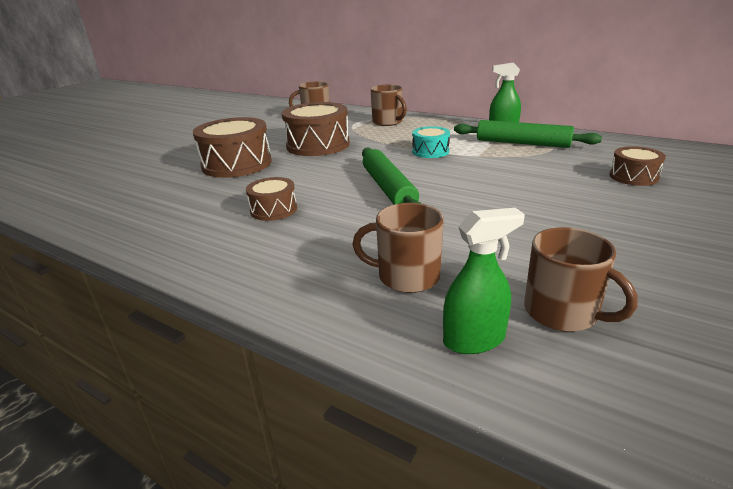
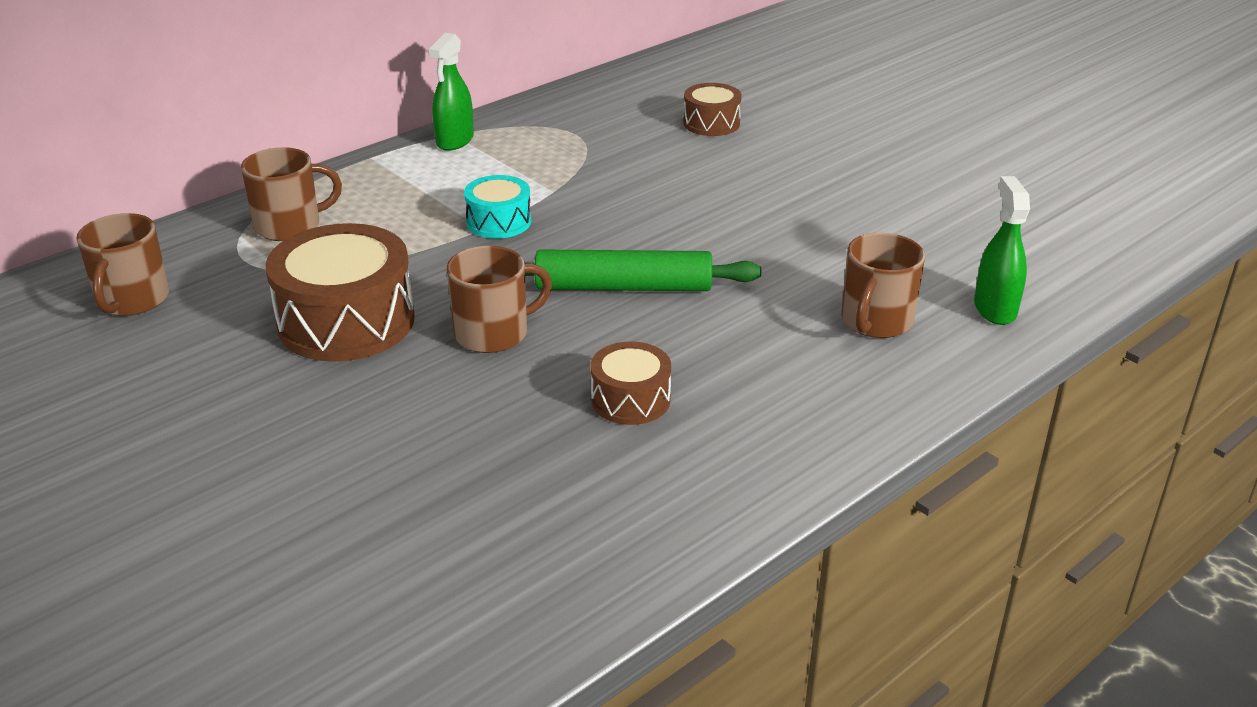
camera: 75 degrees left, 5 degrees up
brown drum [193,117,272,178] -> none
green rolling pin [454,120,602,148] -> none
brown mug [524,227,638,332] -> brown mug moved to [447,246,552,353]

